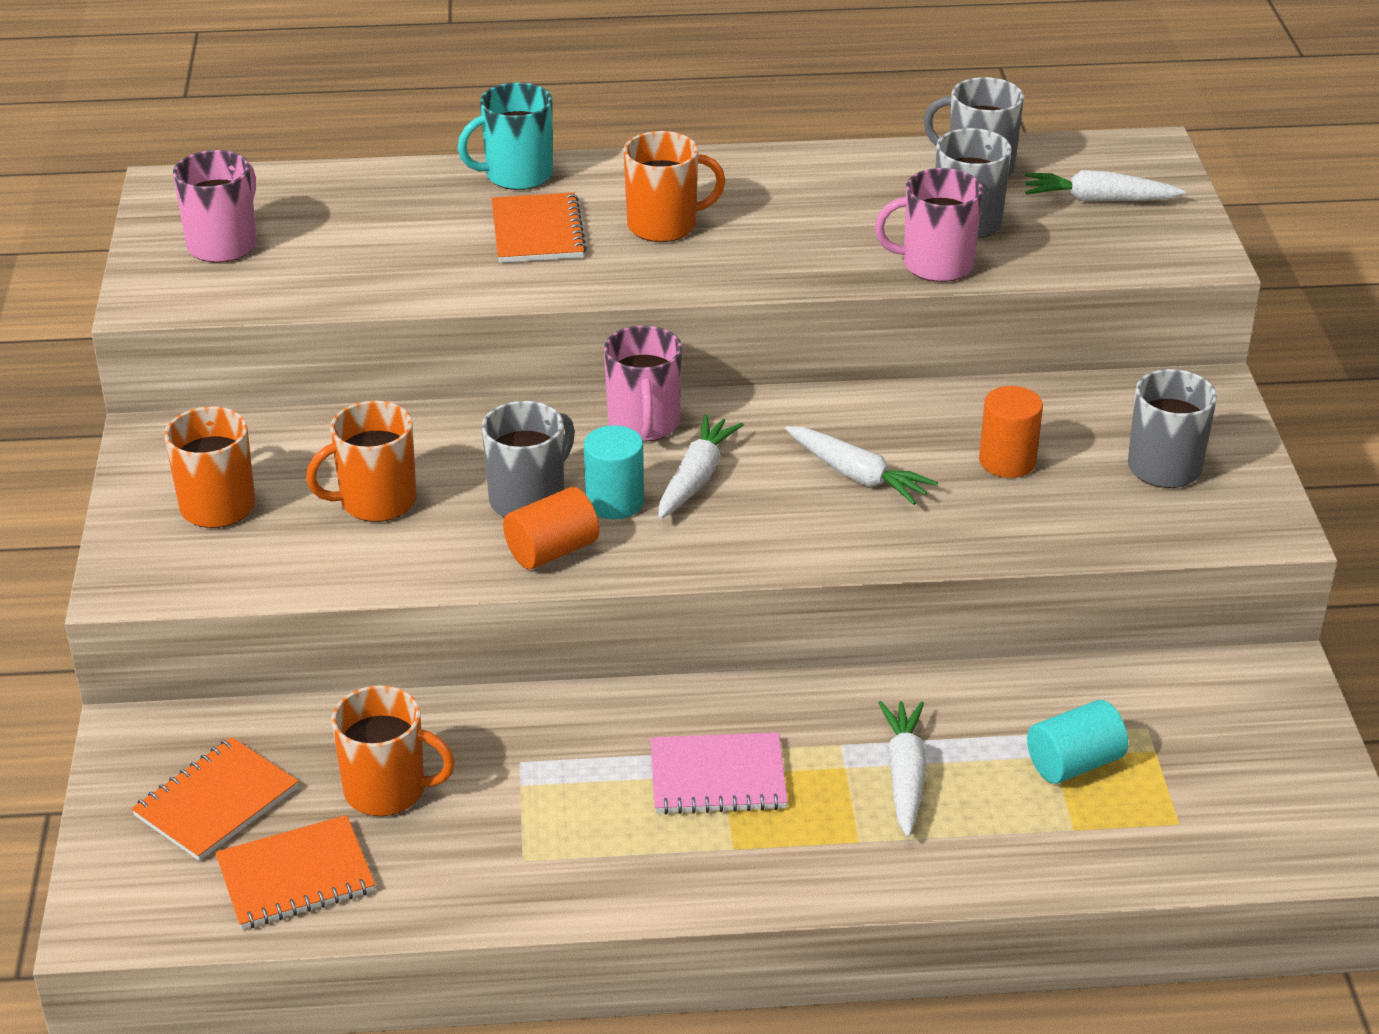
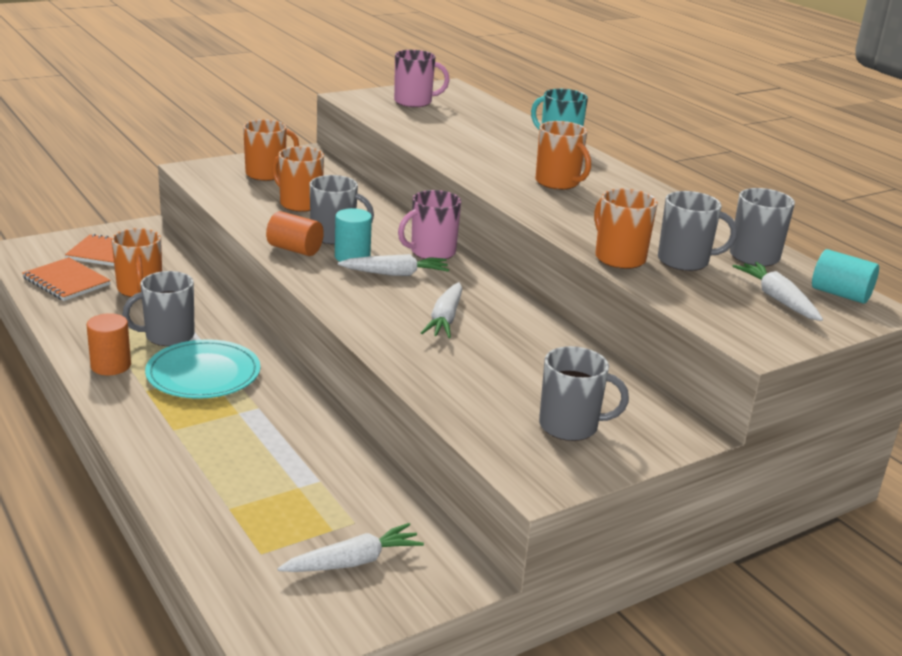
camera: 60 degrees right, 10 degrees down
orange notebook [491,192,587,263] -> none
pink notebook [650,732,788,814] -> turquoise plate [145,339,260,399]
pink mug [875,168,983,282] -> orange mug [594,188,658,269]
white carrot [878,701,927,837] -> white carrot moved to [277,523,424,572]
orange cylinder [979,386,1043,478] -> orange cylinder moved to [86,313,131,375]
turquoise cylinder [1027,700,1128,784] -> turquoise cylinder moved to [812,249,879,304]
none -> grey mug [122,271,195,346]

